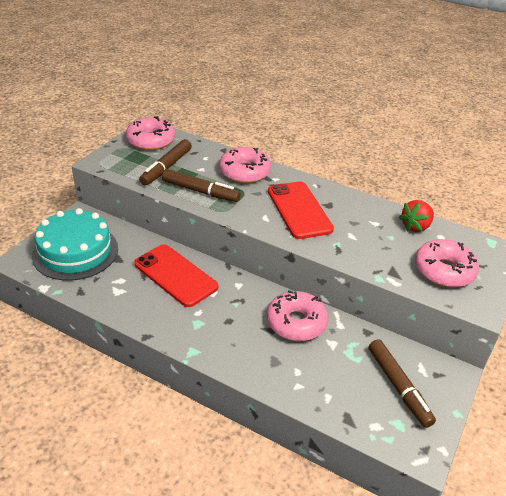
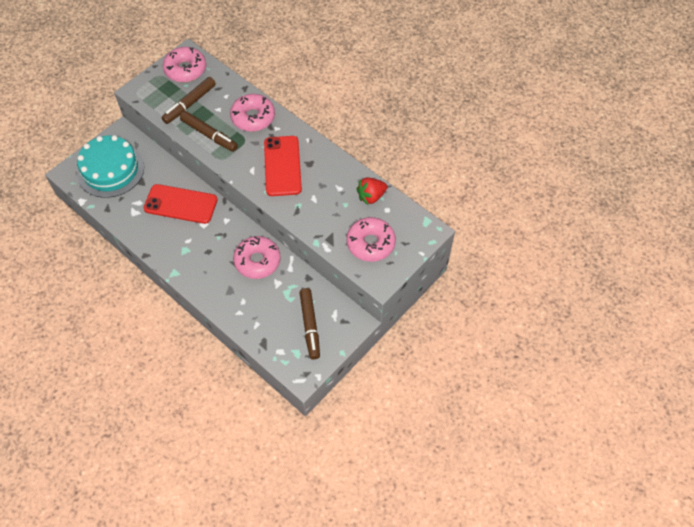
camera: 15 degrees right, 20 degrees up
red phone [134,244,218,307] -> red phone turned 45 degrees counterclockwise [144,184,218,224]

